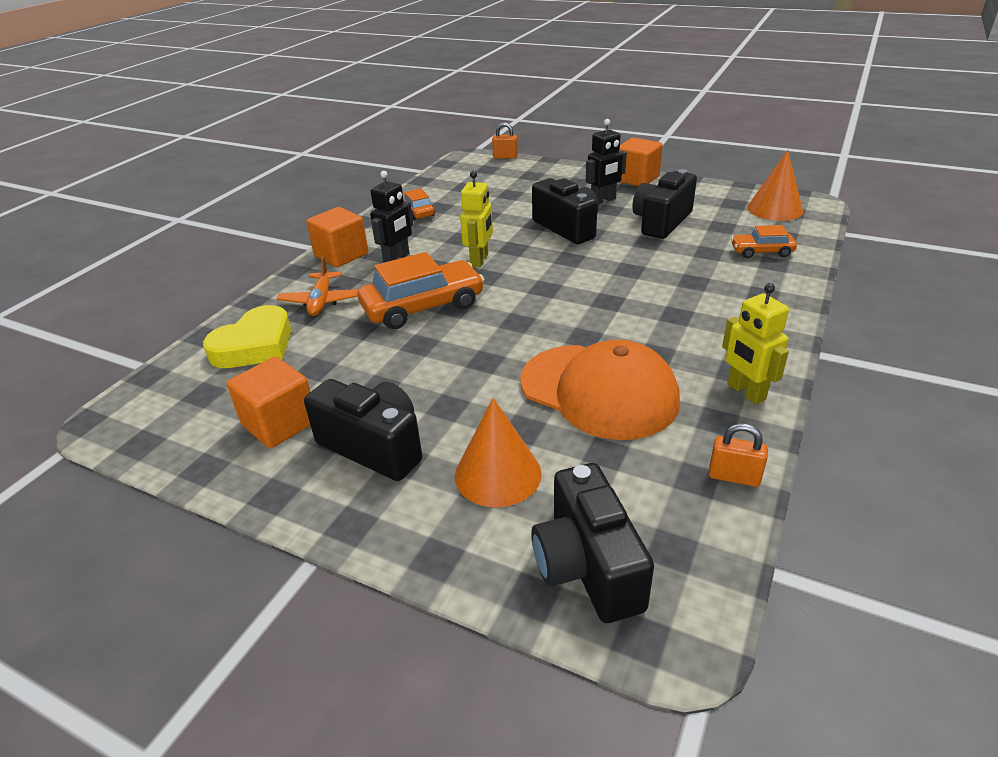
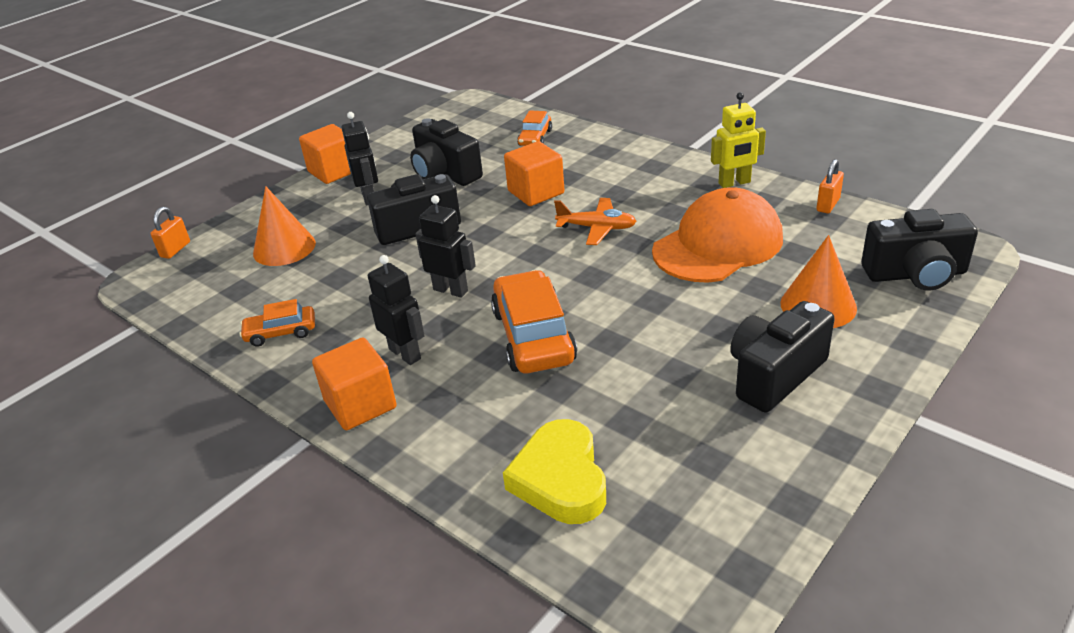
camera: 75 degrees left, 0 degrees up
yellow heart [203,305,291,368] -> yellow heart turned 150 degrees counterclockwise [503,419,606,524]
orange cube [227,357,310,448] -> orange cube moved to [504,141,564,206]
orange plane [277,256,358,316] -> orange plane moved to [554,198,637,245]
yellow robot [460,171,493,267] -> black robot [415,195,476,298]
orange cone [747,150,803,221] -> orange cone moved to [253,186,316,266]

